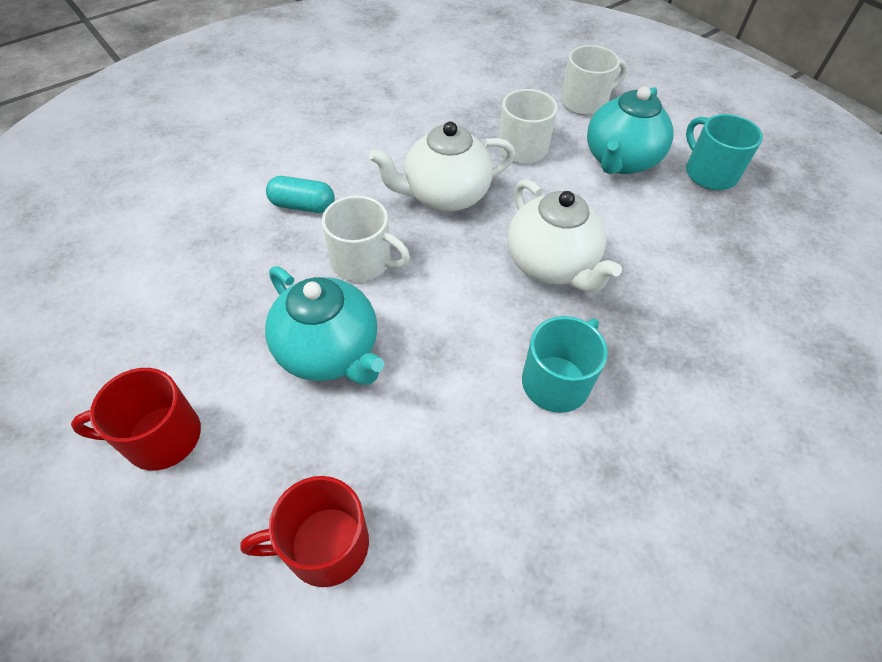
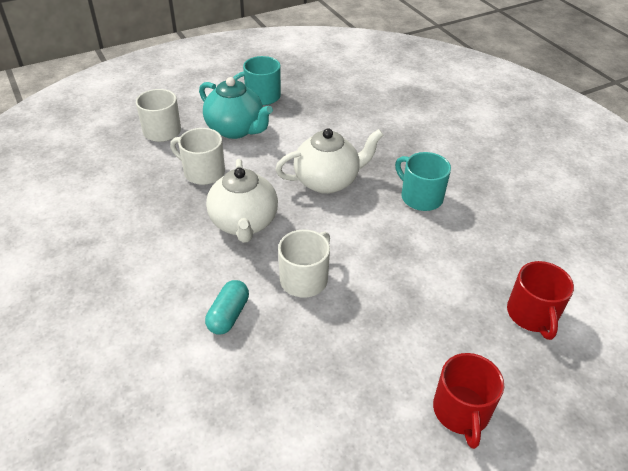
camera: 80 degrees left, 10 degrees down
turquoise teapot [265,266,384,385] -> none

